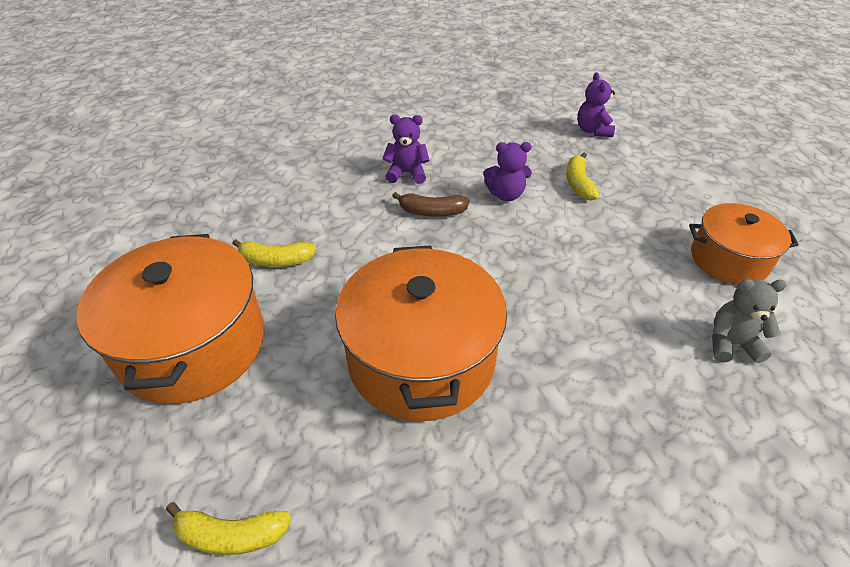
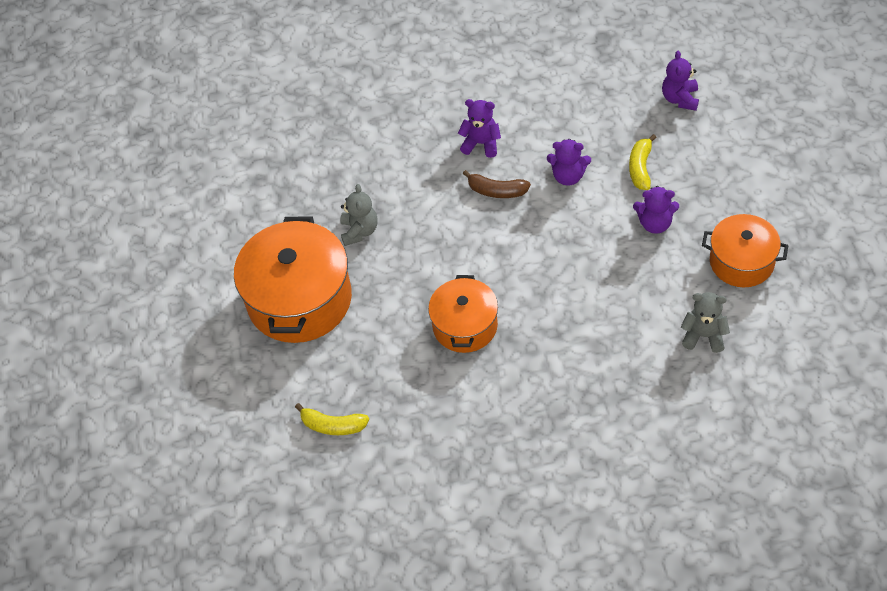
camera: 15 degrees right, 10 degrees up
yellow banana [232,239,316,267] -> grey teddy bear [340,184,378,246]
orange pot [335,245,507,421] -> orange pot [428,275,498,353], size x0.60
none -> purple teddy bear [633,186,679,234]

